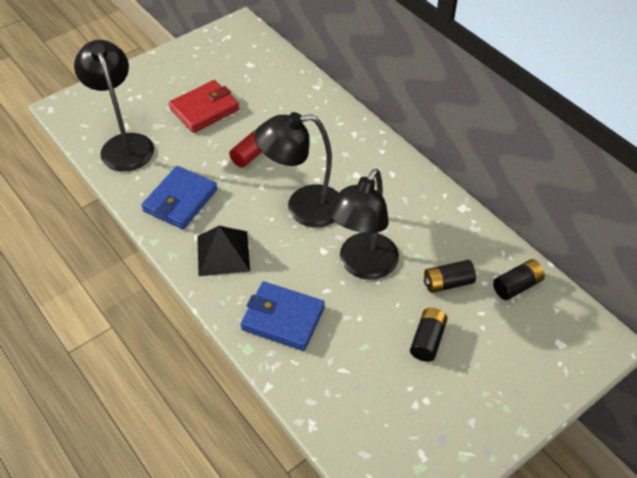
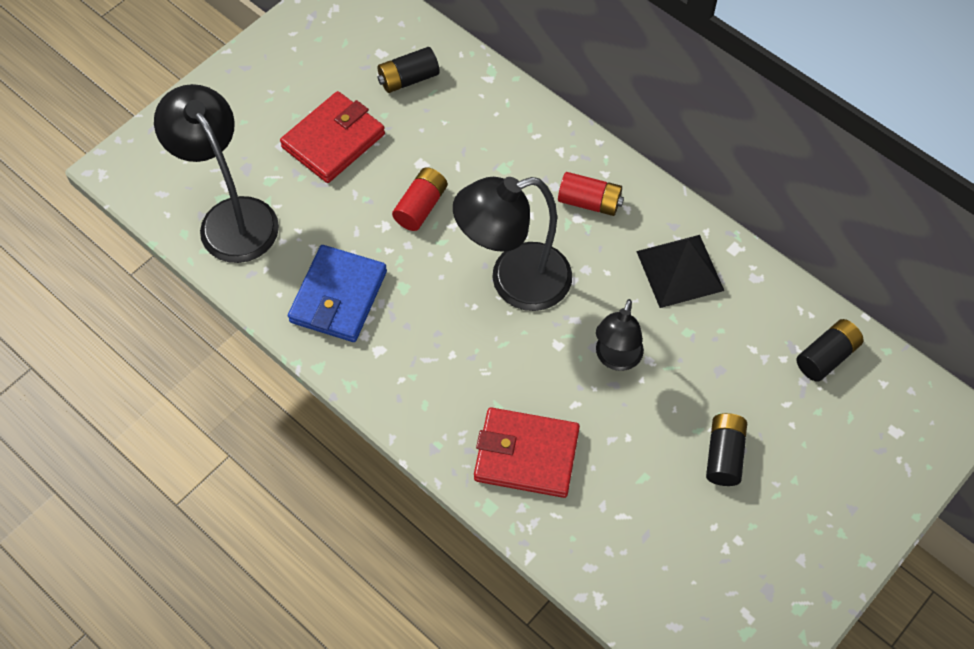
camera: 10 degrees left, 10 degrees up
black pyramid [197,226,250,276] -> black pyramid moved to [636,235,724,308]
blue wallet [241,281,325,351] -> red wallet [474,407,580,498]
black lamp [327,168,399,280] -> black lamp [596,299,644,371], size x0.58
black battery [424,260,476,293] -> black battery moved to [377,47,440,93]
none -> red battery [558,172,624,216]

